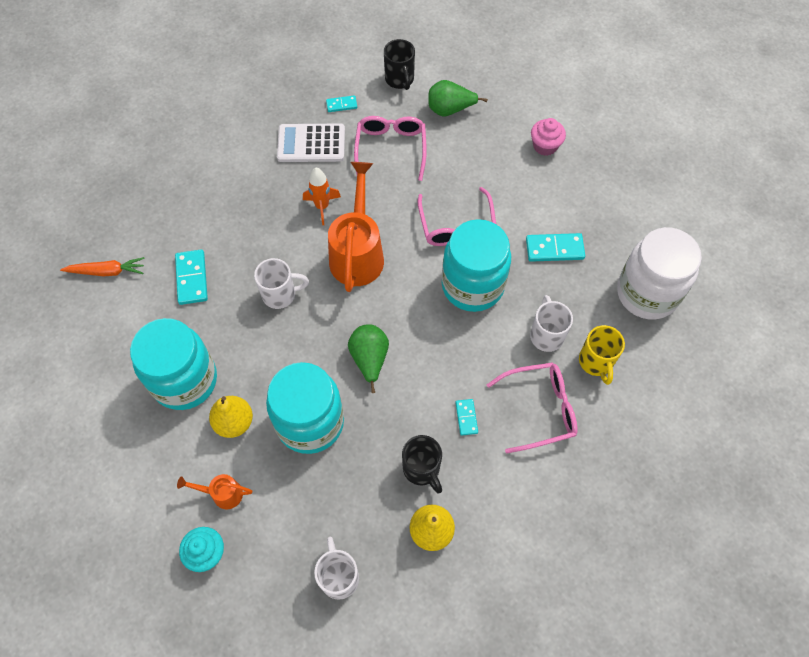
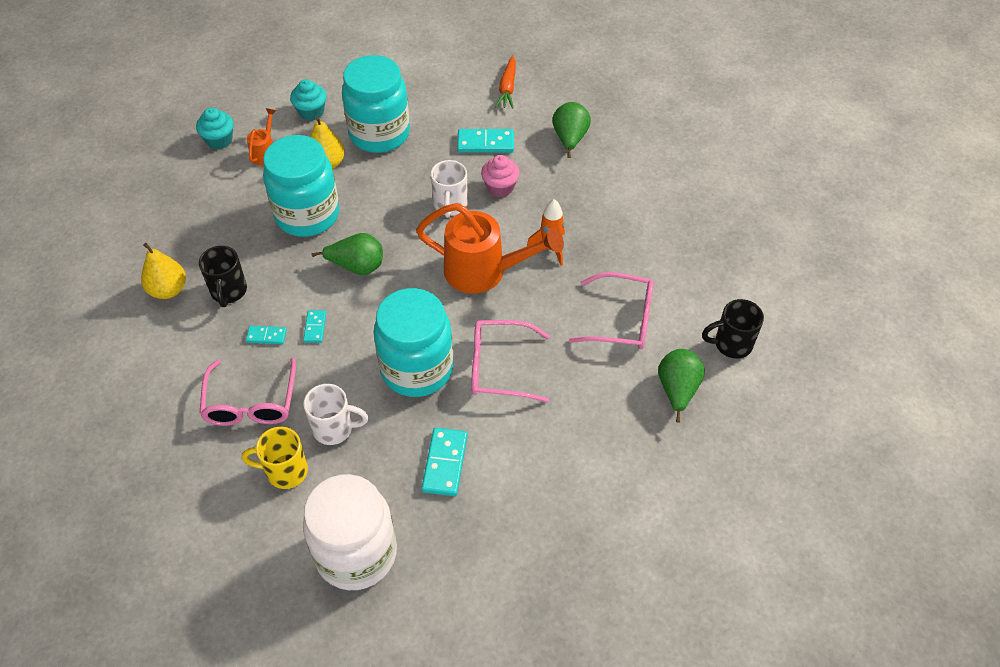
camera: 100 degrees right, 10 degrees down
white calculator [277,124,345,162] -> none
white mug [314,537,359,600] -> none
turquoise domino [326,95,357,112] -> turquoise domino moved to [303,310,326,343]
black mug [402,435,442,493] -> black mug turned 75 degrees counterclockwise [199,246,247,307]
pink cupcake [531,118,566,156] -> pink cupcake moved to [481,155,520,197]
none -> turquoise cupcake [290,79,327,121]
none -> green pear [553,102,591,158]

